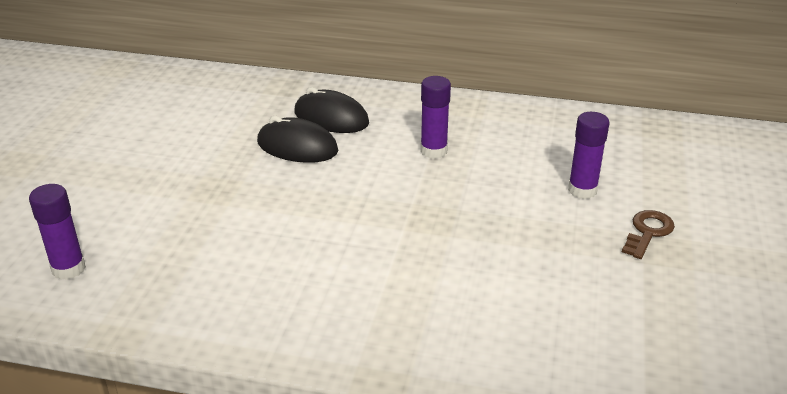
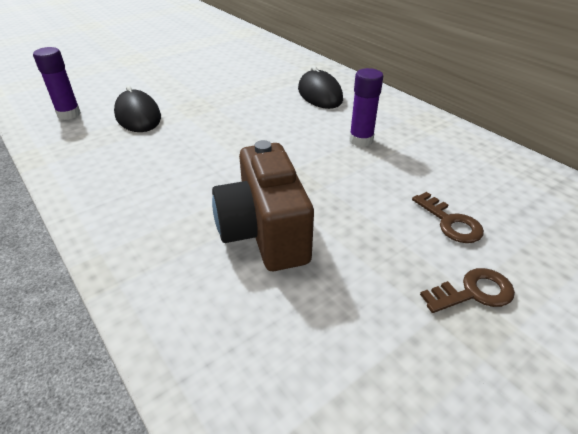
camera: 40 degrees right, 5 degrees up
black mouse [257,116,338,163] -> black mouse moved to [114,85,161,132]
purple glue stick [568,112,610,199] -> brown key [412,192,484,243]
none -> brown camera [212,140,314,271]

